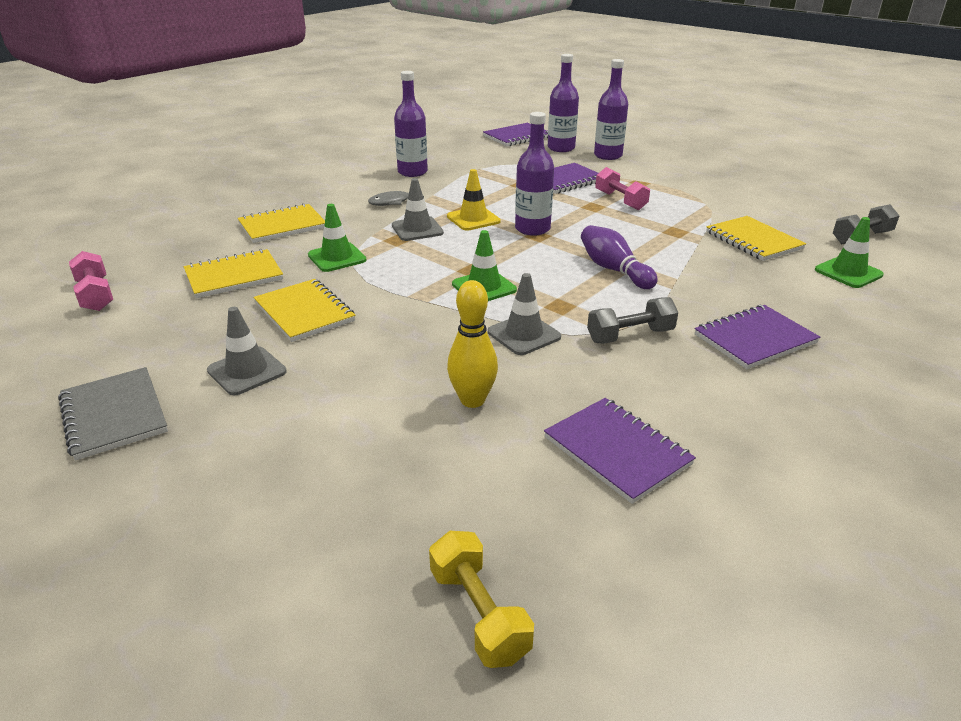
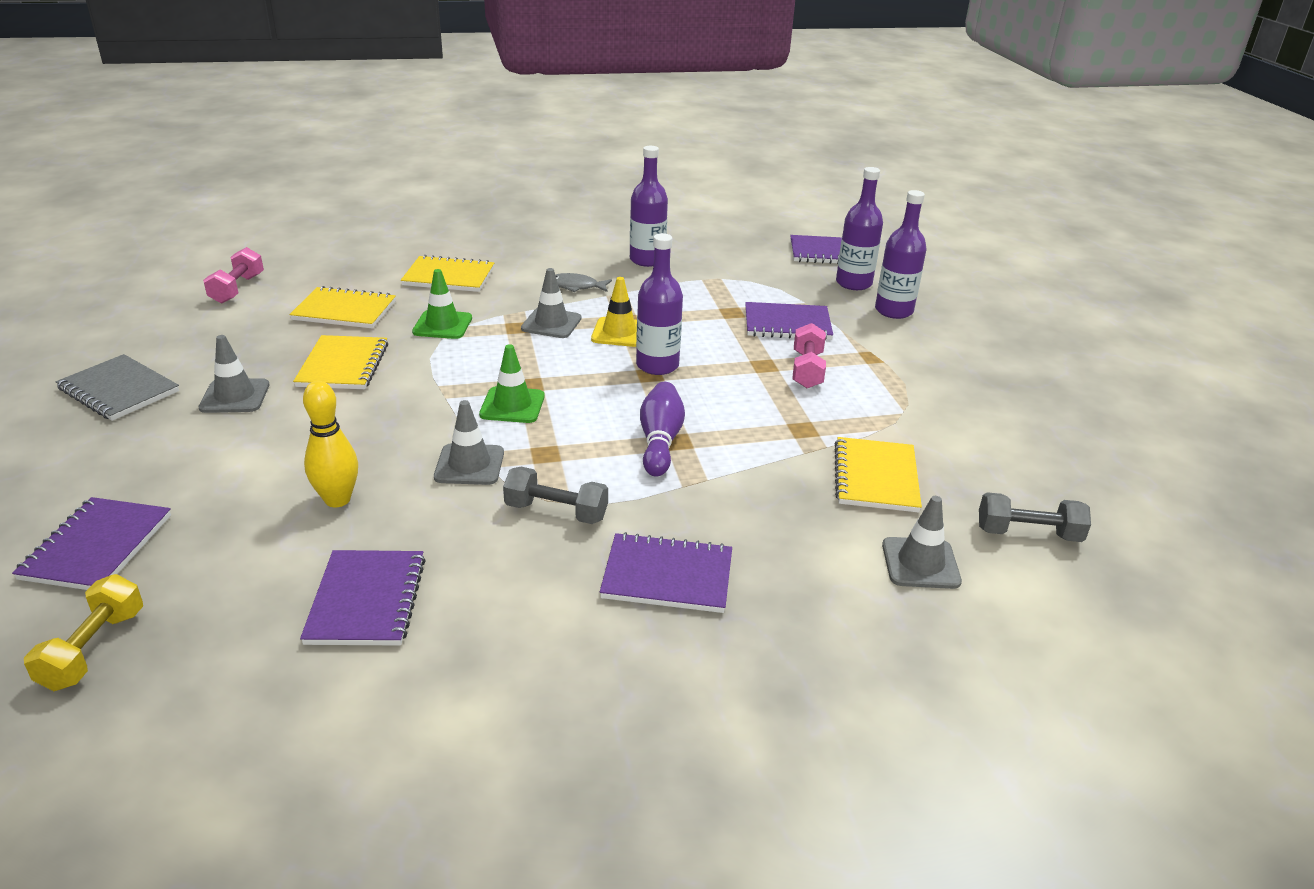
camera: 35 degrees right, 0 degrees up
grey notebook [58,367,168,461] -> grey notebook turned 60 degrees counterclockwise [56,354,179,421]
green traffic cone [815,217,884,288] -> grey traffic cone [882,496,962,589]
none -> purple notebook [12,497,171,590]

